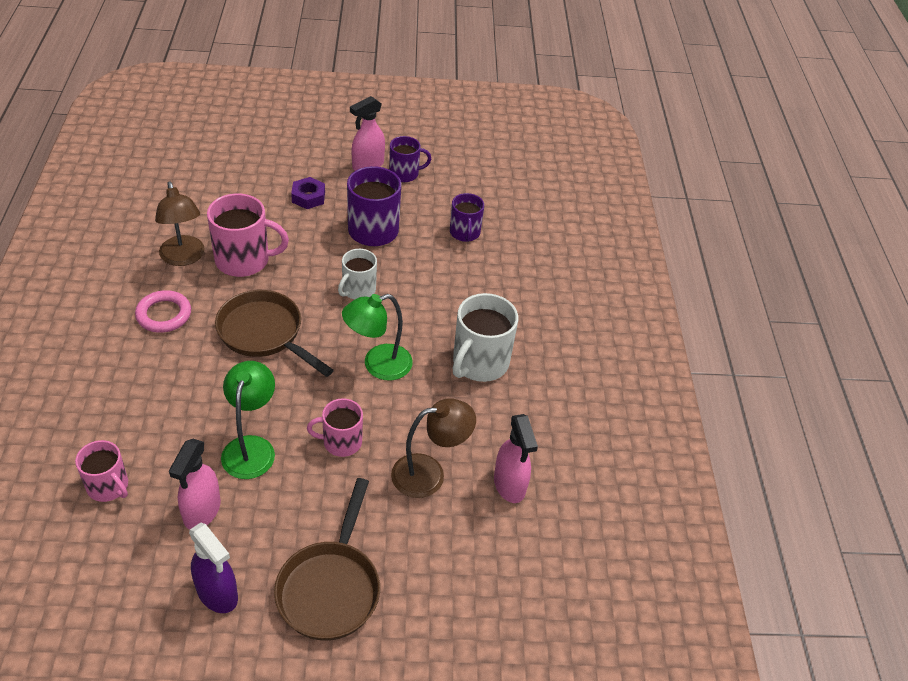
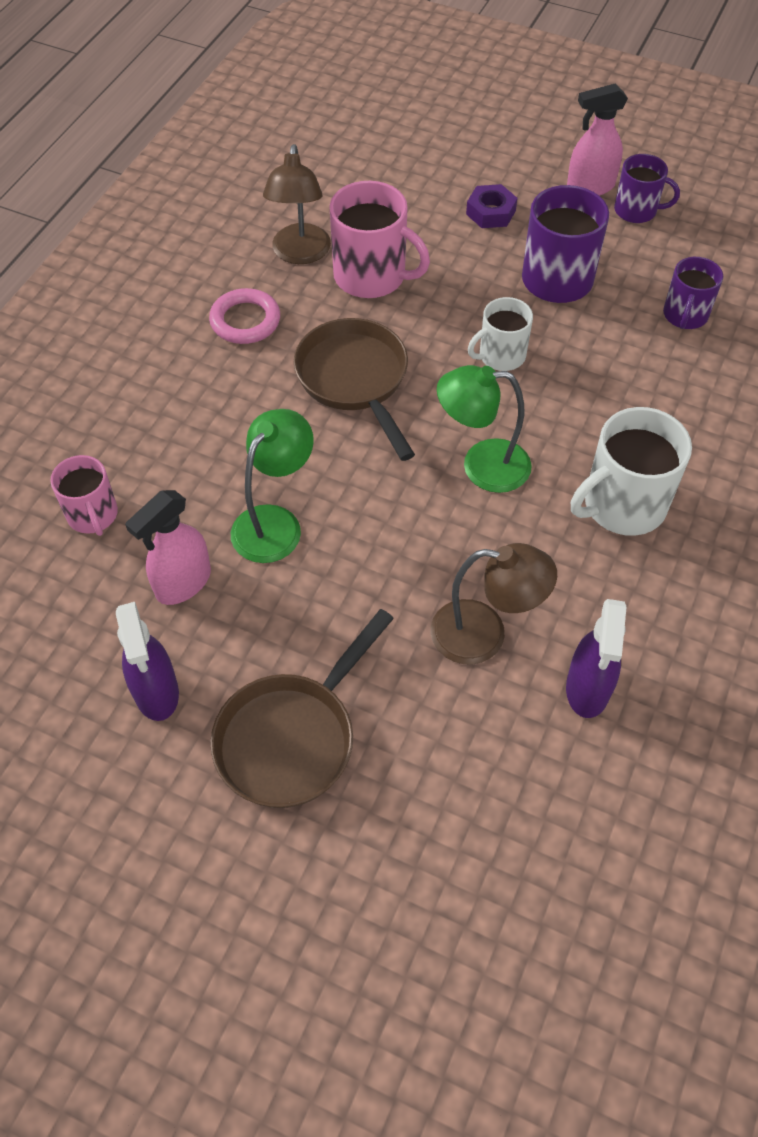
camera: 30 degrees right, 10 degrees up
pink mug [307,398,363,457] -> none
pink spray bottle [494,414,538,503] -> purple spray bottle [566,599,627,718]

